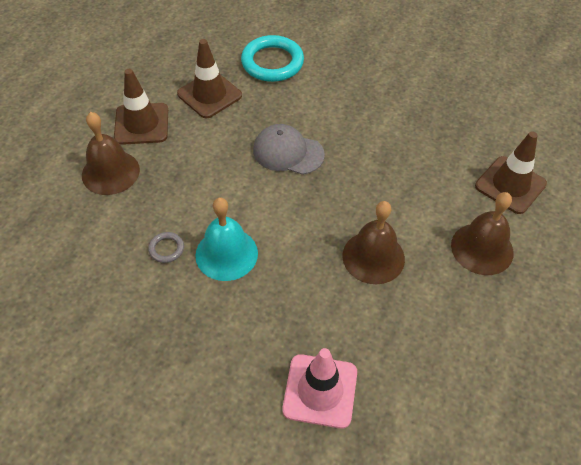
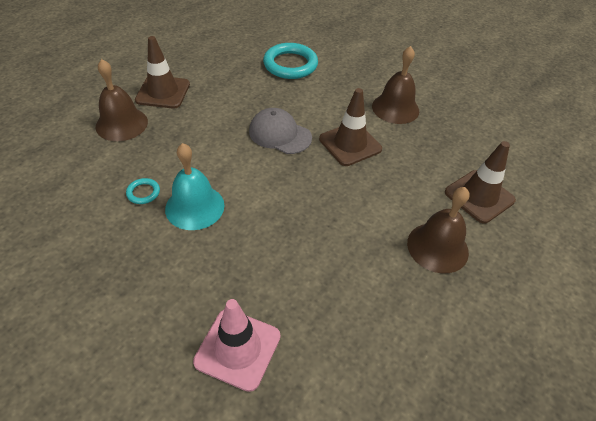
camera: 10 degrees right, 5 degrees down
grey ring [148,232,184,263] -> turquoise ring [126,178,160,204]
brown traffic cone [177,39,242,118] -> brown traffic cone moved to [319,88,382,166]
brown bell [342,201,405,284] -> brown bell moved to [372,46,419,124]

